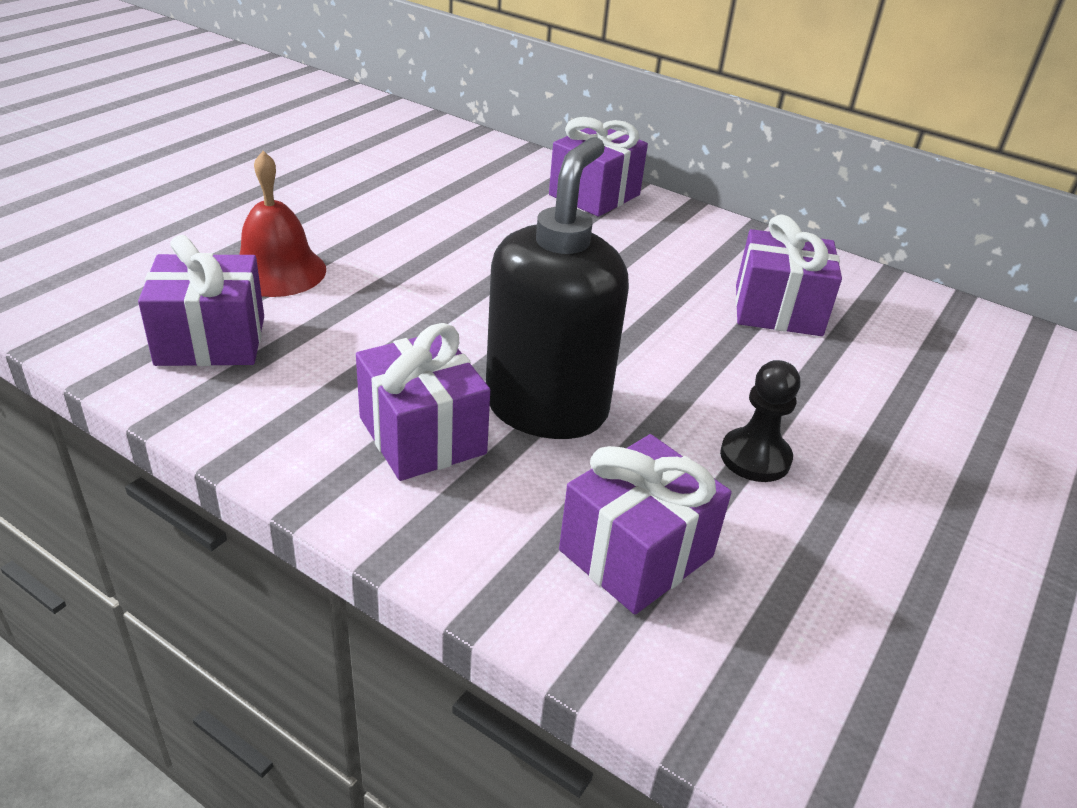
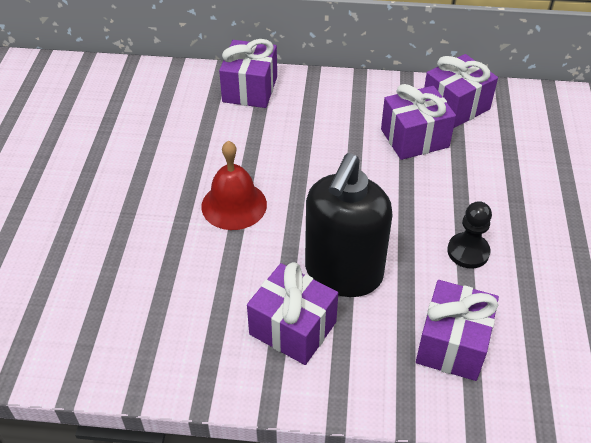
camera: 25 degrees left, 10 degrees up
purple gift [138,235,264,366] -> purple gift moved to [424,54,498,128]
red bell [239,151,326,297] -> red bell moved to [201,141,267,230]
black soap dispenser [486,137,629,439] -> black soap dispenser turned 150 degrees counterclockwise [305,153,393,297]

